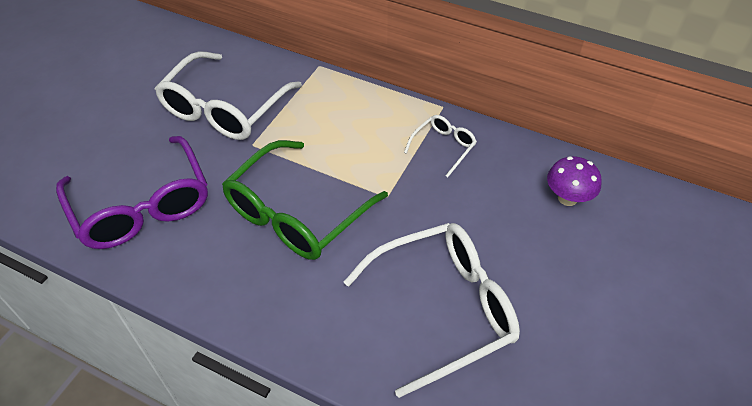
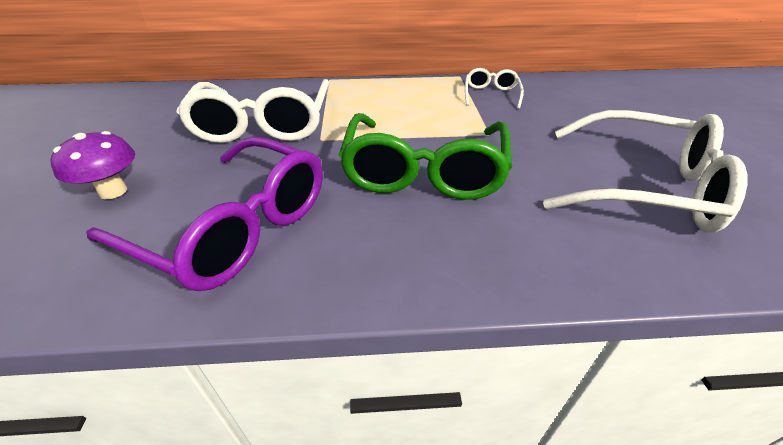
camera: 30 degrees left, 10 degrees down
white glasses [344,223,520,398] -> white glasses turned 75 degrees clockwise [543,110,747,233]
purple mushroom [547,156,602,206] -> purple mushroom moved to [51,131,135,199]

